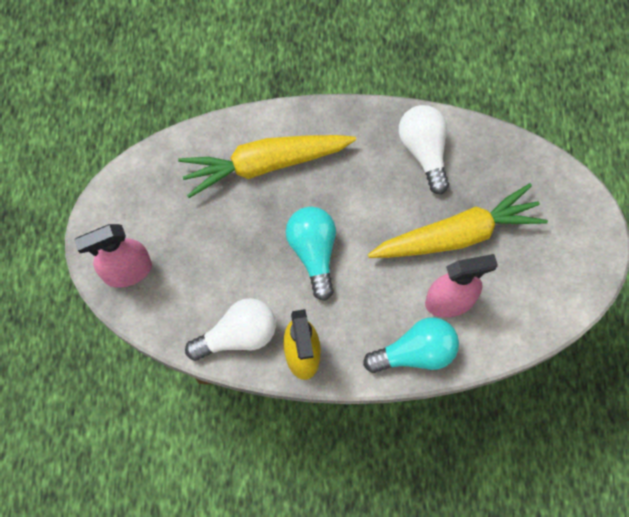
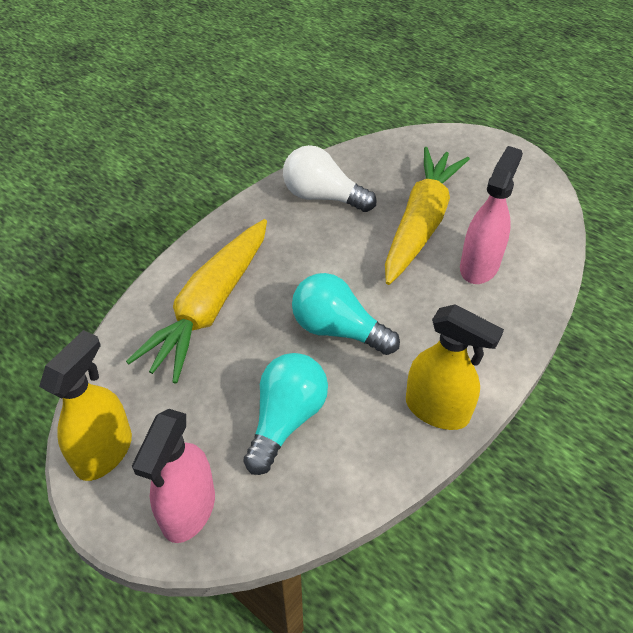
camera: 50 degrees left, 20 degrees down
white light bulb [185,298,276,361] -> none
turquoise light bulb [363,317,459,373] -> turquoise light bulb moved to [243,353,328,475]
none -> yellow spray bottle [39,330,132,481]

